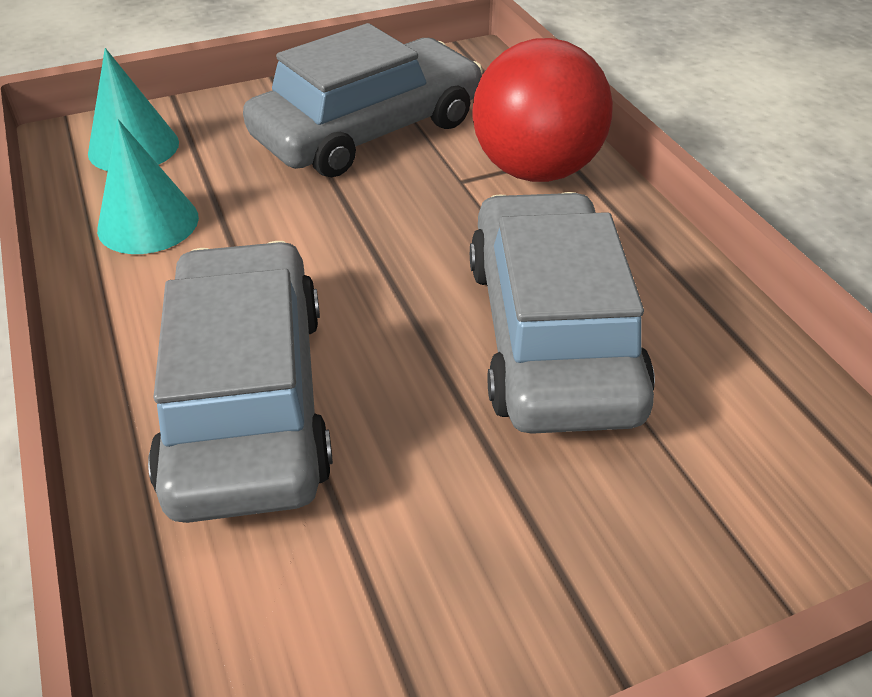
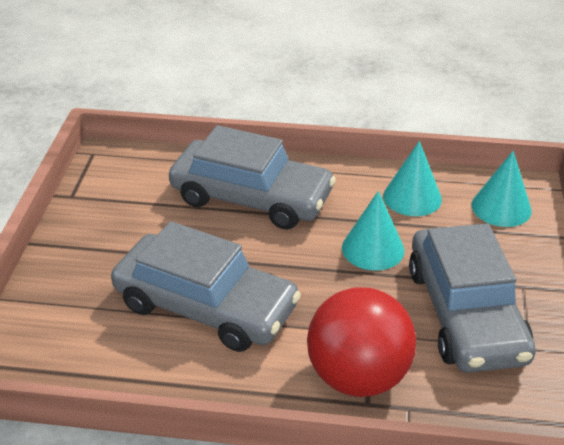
camera: 120 degrees right, 5 degrees down
none -> turquoise cone [342,191,405,270]

